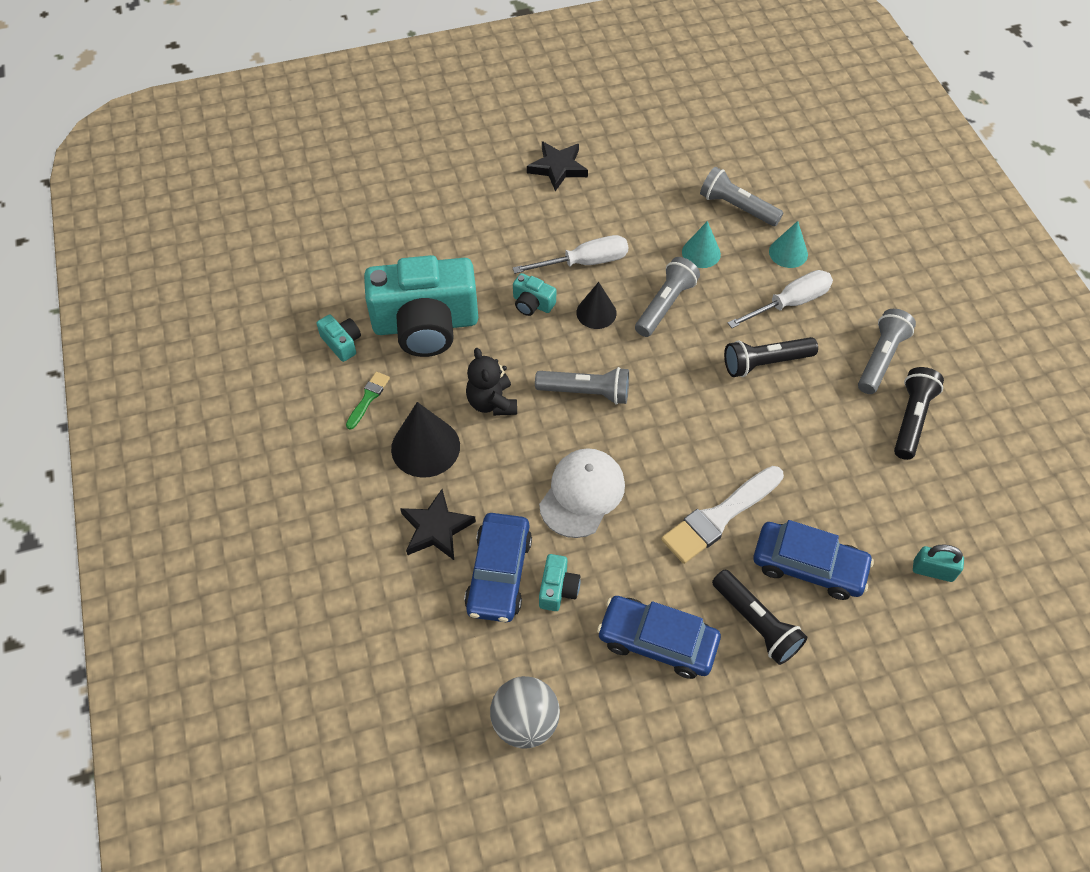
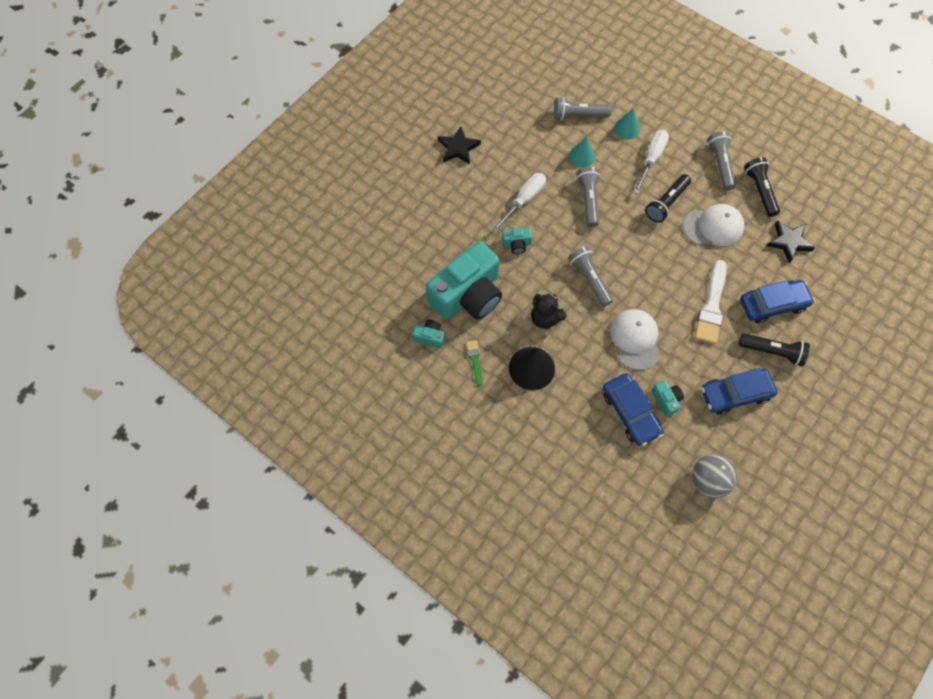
camera: 35 degrees left, 10 degrees up
black star [400,489,476,560] -> black star moved to [767,220,815,263]
grey flashlight [535,367,629,405] -> grey flashlight turned 90 degrees counterclockwise [568,246,613,307]
black cone [576,282,617,329] -> none
turquoise padlock [913,545,964,582] -> none
none -> white cap [683,204,744,246]

